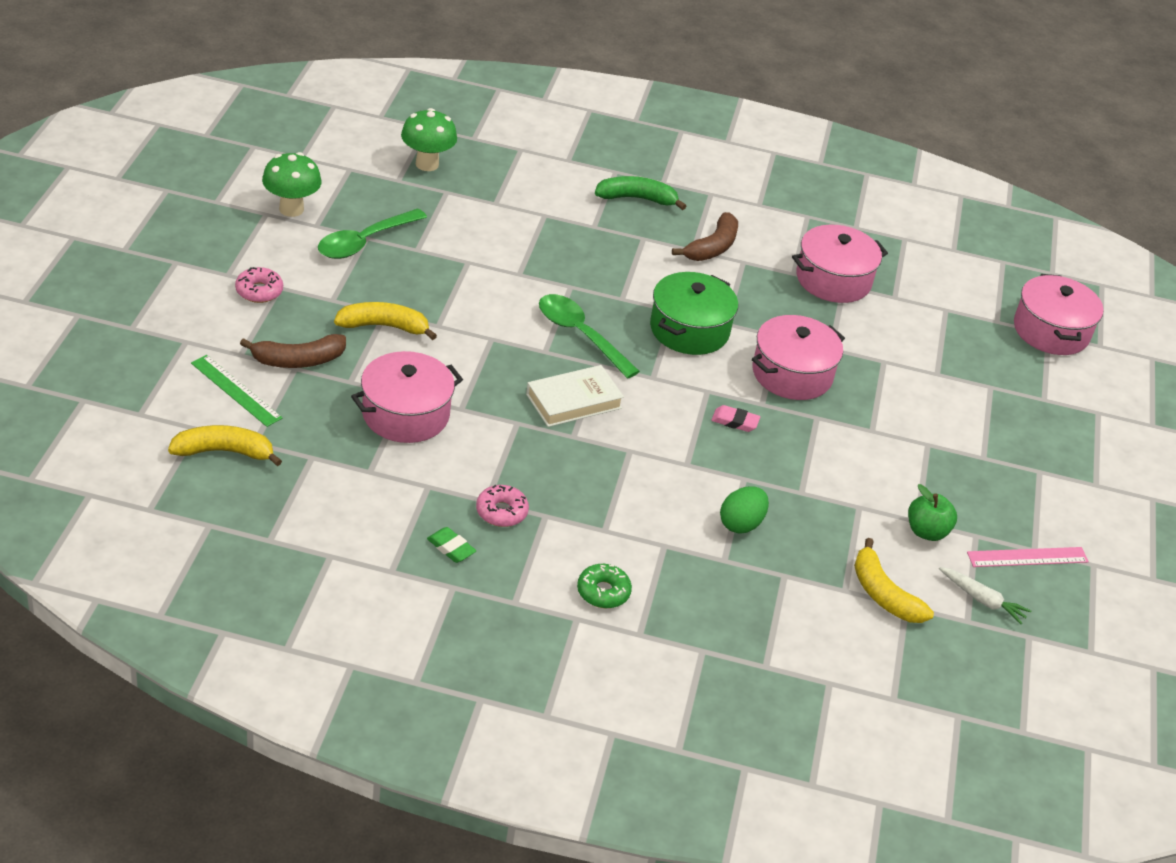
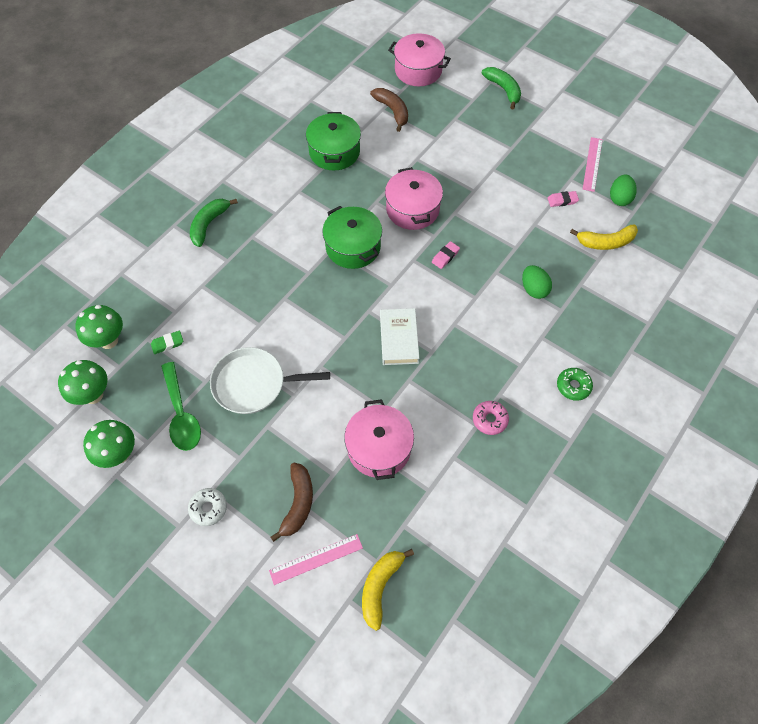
camera: 60 degrees left, 20 degrees up
green ruler [191,355,283,427] -> pink ruler [269,534,363,585]
pink donut [235,267,283,303] -> white donut [188,488,227,526]
yellow banana [334,302,437,340] -> none
green eraser [427,527,476,563] -> green eraser moved to [151,331,183,354]
green spoon [539,294,640,379] -> none
brown banana [672,212,738,261] -> brown banana moved to [370,88,408,132]
pink pot [792,224,888,303] -> green pot [306,112,361,170]
green apple [908,484,957,541] -> pink eraser [548,191,579,207]
white carrot [939,567,1031,624] -> green egg [610,175,637,206]
none -> green mushroom [58,360,108,405]
none -> white pan [210,347,330,414]
none -> green banana [481,67,521,109]

